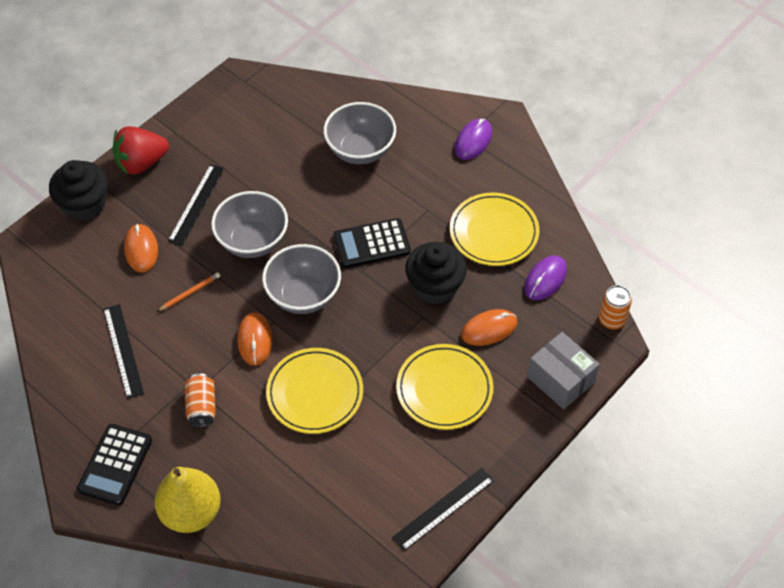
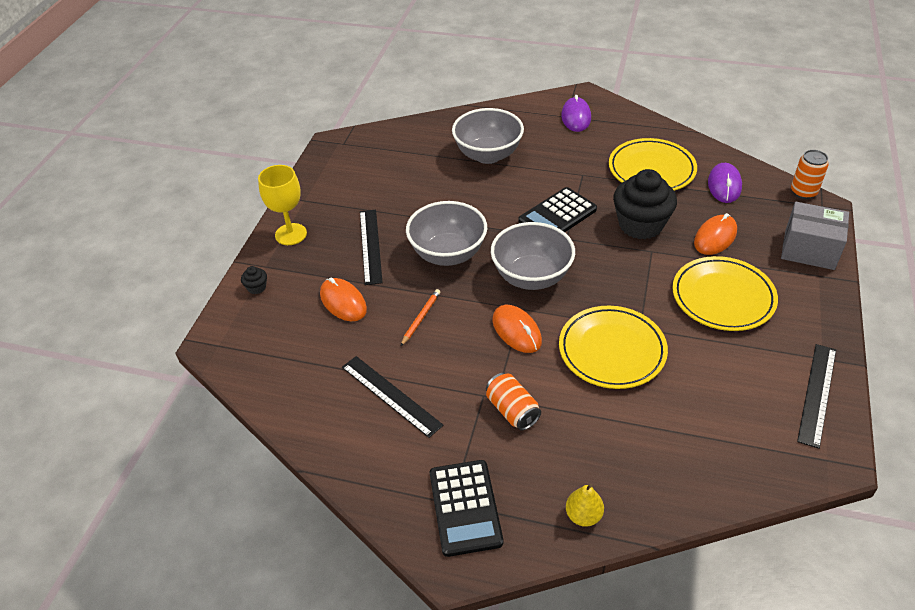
camera: 25 degrees left, 10 degrees down
black cupcake [49,160,108,221] -> black cupcake [241,266,267,294], size x0.40
red strawberry [113,126,169,175] -> yellow goblet [258,165,307,245]
yellow pear [154,467,221,533] -> yellow pear [566,484,604,527], size x0.48

